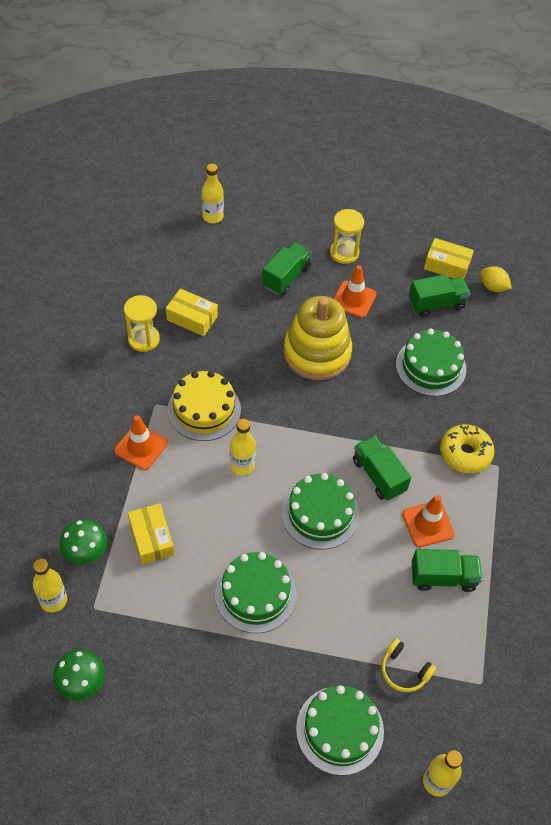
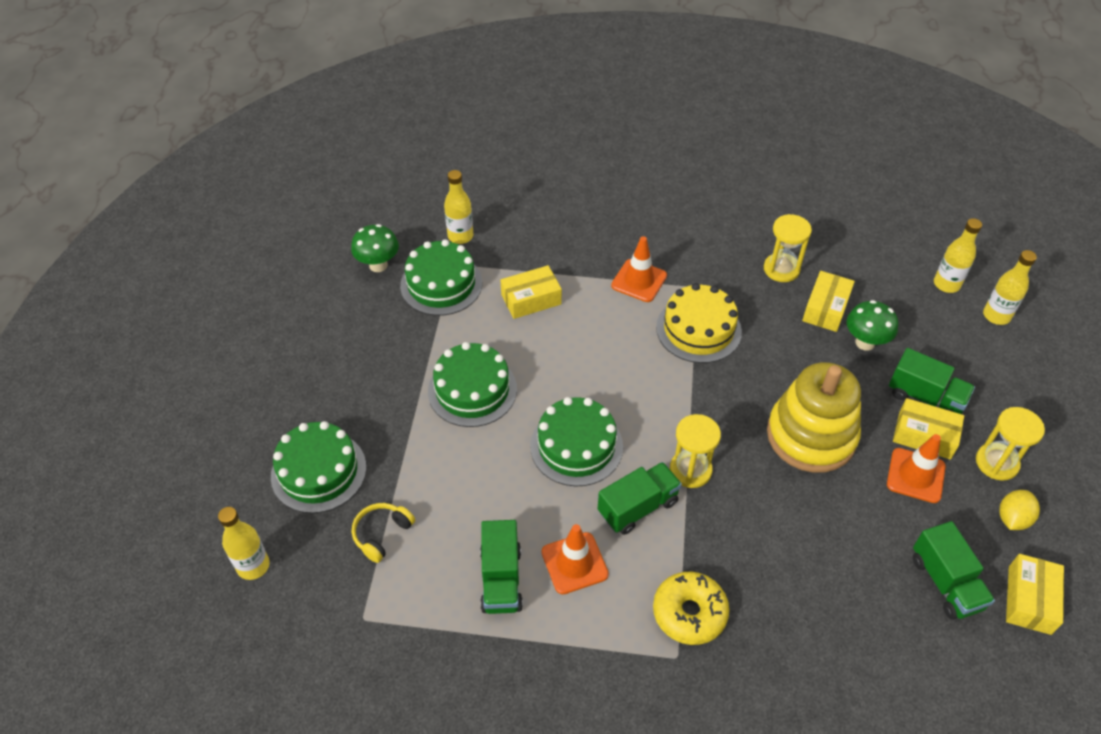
camera: 90 degrees right, 5 degrees down
green mushroom [60,519,107,565] -> green mushroom moved to [847,300,898,351]
yellow bottle [230,419,256,475] -> yellow bottle moved to [934,218,982,293]
green cake [396,328,467,396] -> green cake moved to [400,239,482,316]
yellow lemon [480,266,512,292] -> yellow lemon moved to [999,490,1040,530]
none -> yellow hourglass [670,414,721,488]
none -> yellow box [893,398,964,459]

